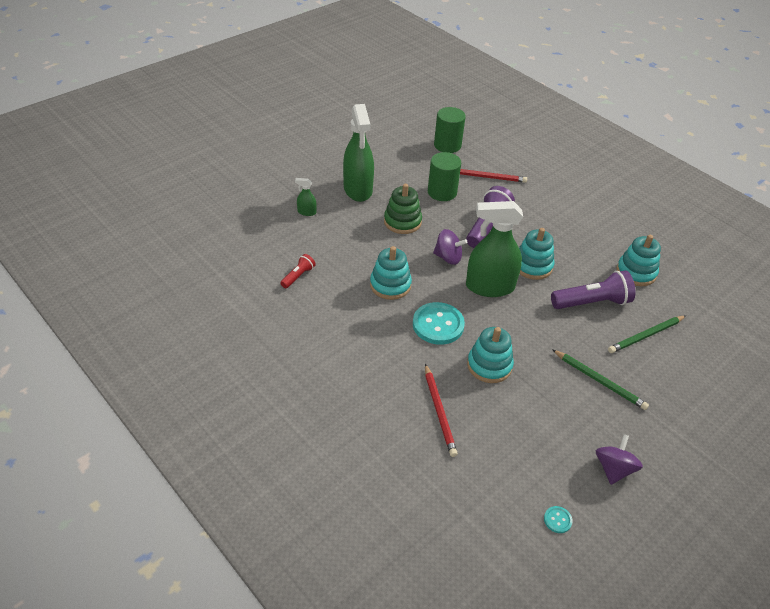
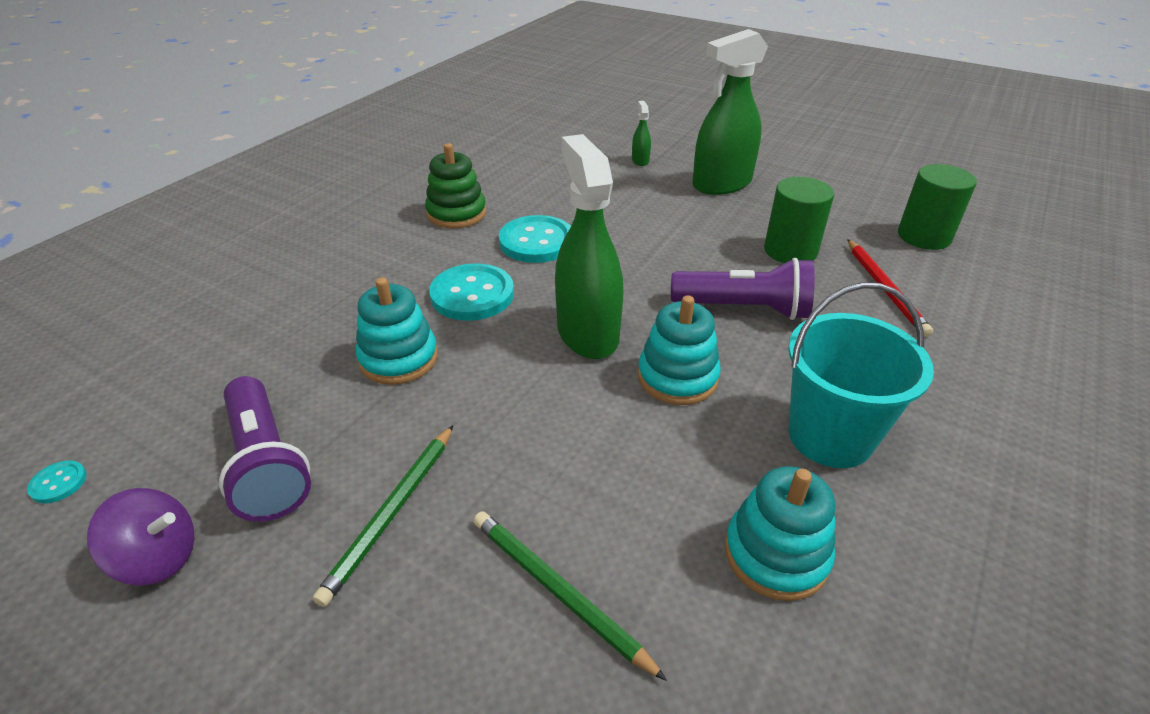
camera: 75 degrees right, 5 degrees down
red flashlight [280,254,316,288] -> none
turquoise stacking toy [370,246,412,300] -> turquoise button [499,215,571,263]
green stacking toy [384,184,422,234] -> green stacking toy moved to [425,143,486,229]
red pencil [425,364,458,457] -> none
purple spinning top [433,229,467,265] -> none
purple flashlight [551,270,635,309] -> purple flashlight moved to [219,376,311,522]
none -> turquoise bucket [788,282,934,468]

